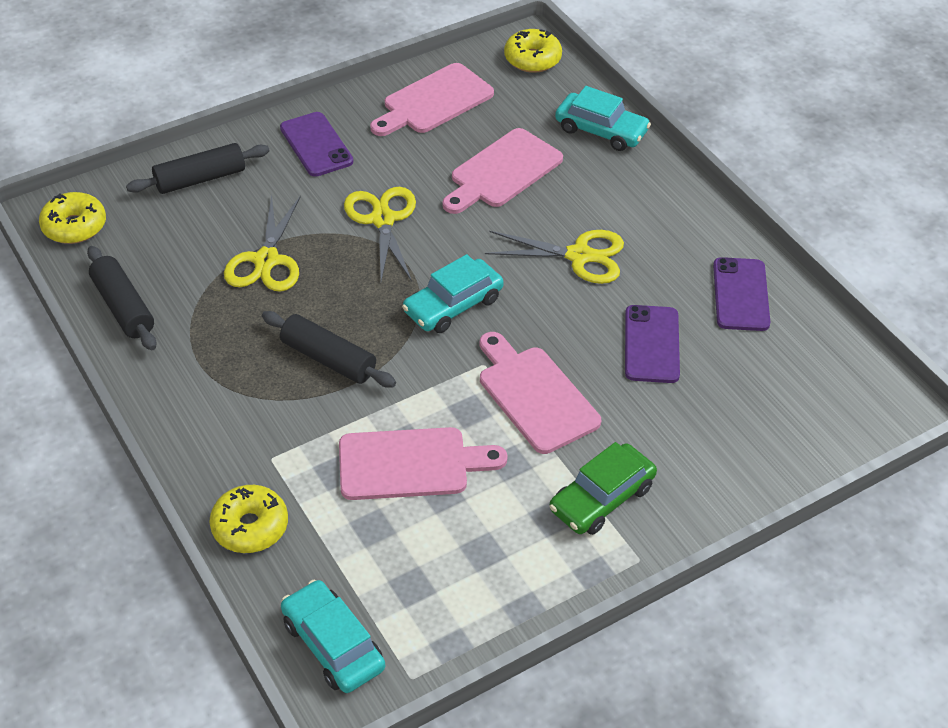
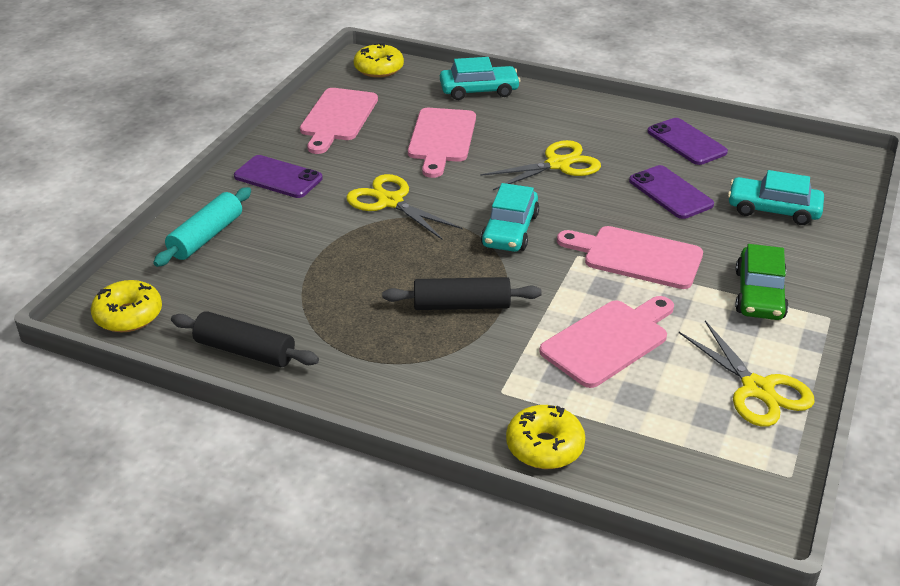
camera: 35 degrees left, 10 degrees down
black rolling pin [126,143,270,194] -> turquoise rolling pin [153,187,251,267]
yellow scissors [224,195,301,292] -> yellow scissors moved to [679,320,815,427]
turquoise car [281,580,385,693] -> turquoise car moved to [728,170,824,225]

